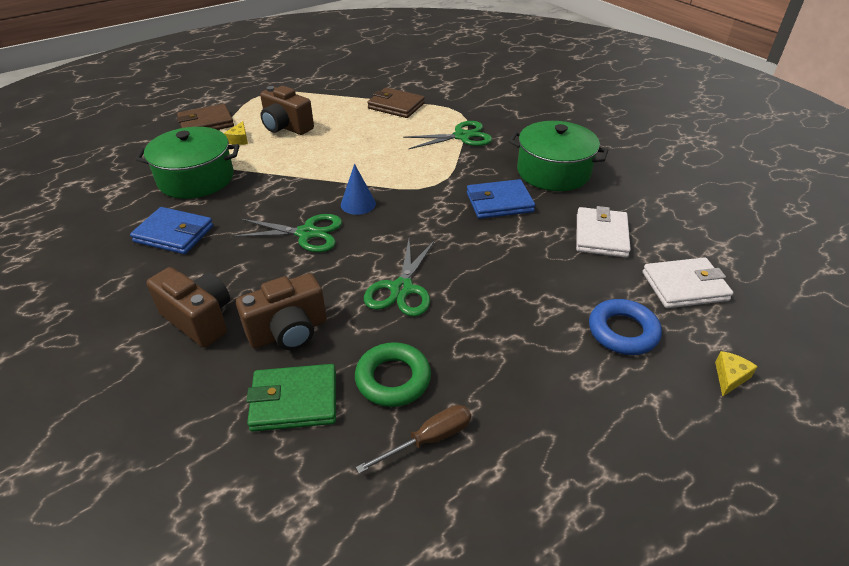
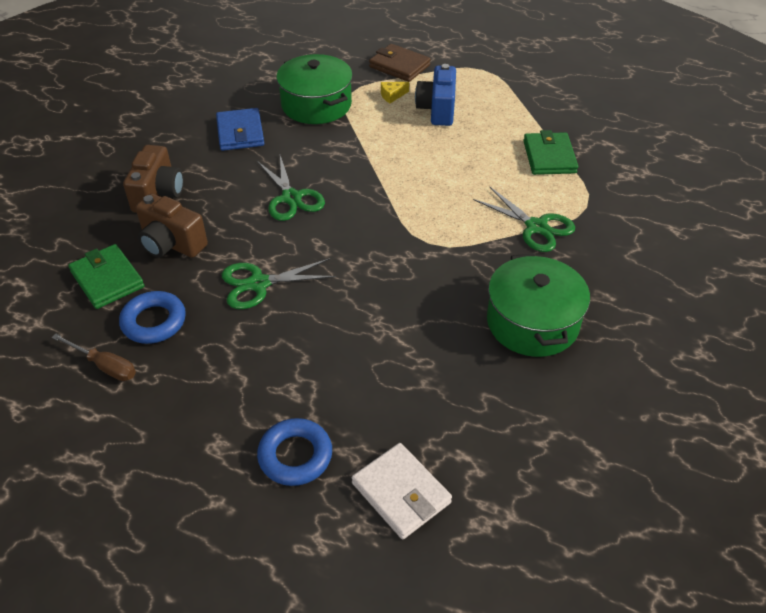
camera: 60 degrees right, 5 degrees up
brown camera [260,86,314,135] -> blue camera [415,64,456,126]
blue cone [341,164,376,215] -> none
green ring [355,342,431,407] -> blue ring [119,291,186,344]
brown wallet [367,87,425,118] -> green wallet [523,130,578,175]
blue wallet [467,179,535,219] -> none
white wallet [576,206,631,257] -> none
yellow cheese [715,351,758,397] -> none

